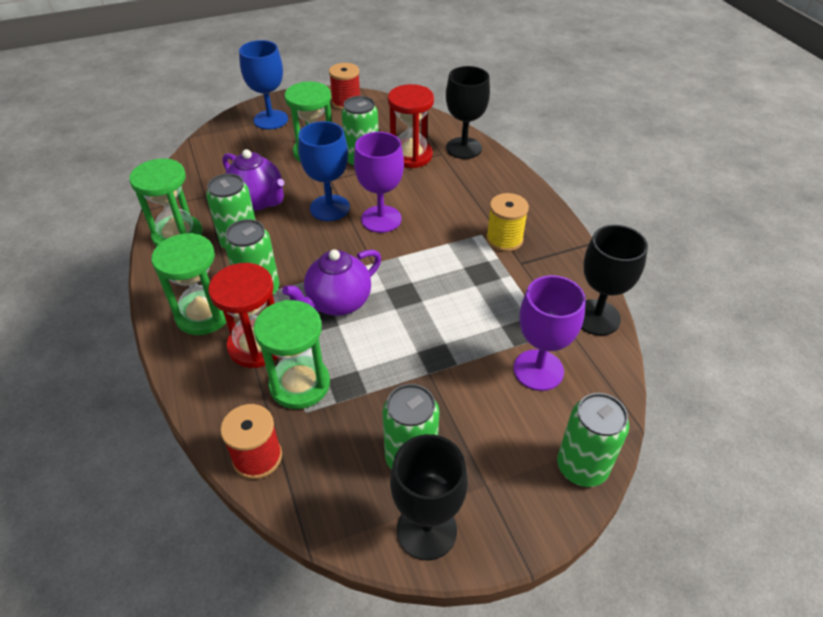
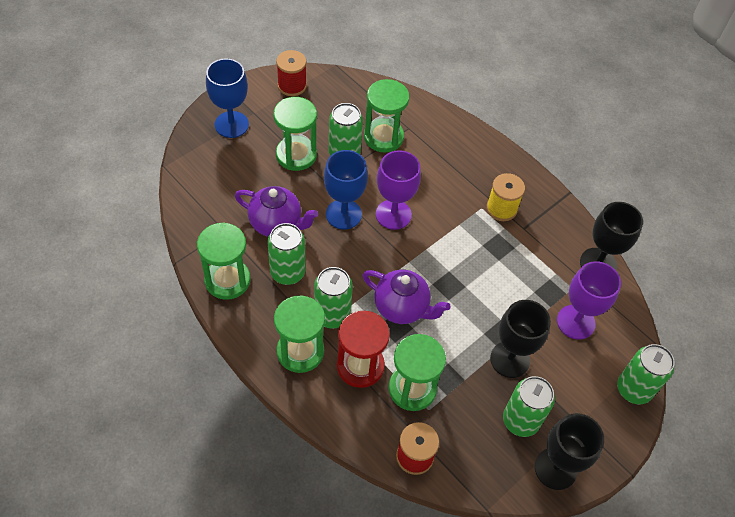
camera: 25 degrees left, 10 degrees up
purple teapot [282,250,381,316] -> purple teapot turned 90 degrees counterclockwise [363,270,451,324]
red hourglass [388,84,434,168] -> green hourglass [364,79,409,153]
black goblet [446,66,490,159] -> black goblet moved to [490,300,551,378]

